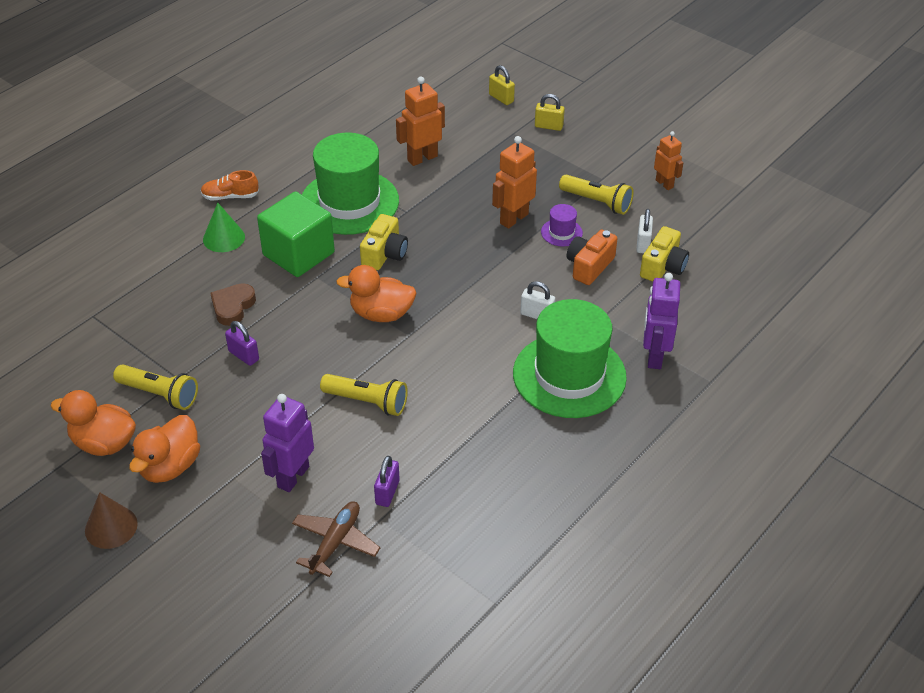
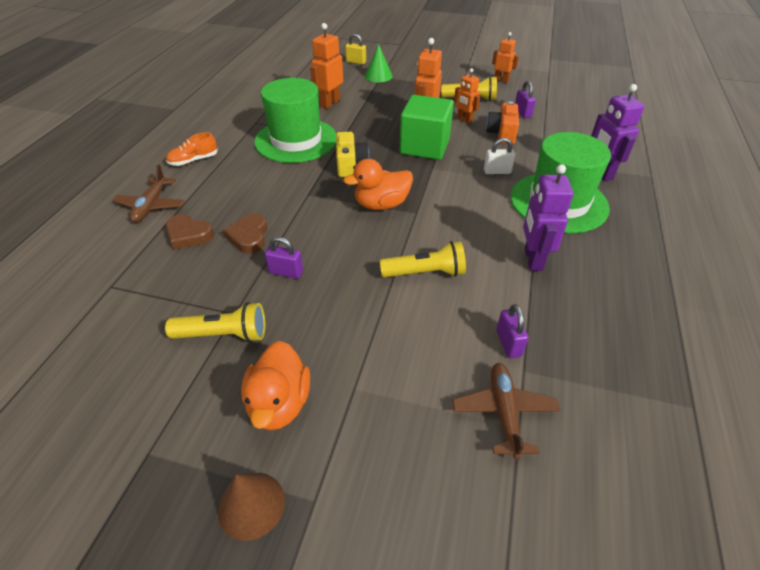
camera: 25 degrees left, 0 degrees up
orange duck [50,390,136,456] -> none
green cone [203,203,245,252] -> green cone moved to [365,44,393,82]
green cube [257,191,335,277] -> green cube moved to [400,95,454,160]
purple robot [261,394,314,492] -> purple robot moved to [523,164,574,271]
yellow padlock [535,94,565,131] -> none
purple hat [541,204,583,247] -> orange robot [454,68,480,124]
white padlock [636,209,653,253] -> purple padlock [515,81,536,118]
yellow camera [640,226,689,282] -> none
none -> brown plane [112,164,185,222]
none -> brown heart [166,214,214,250]

